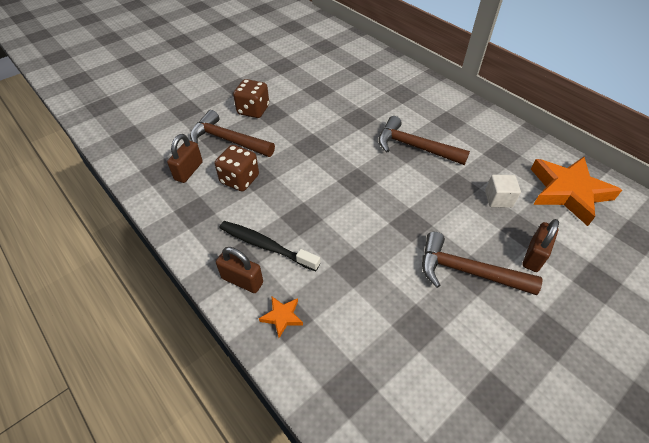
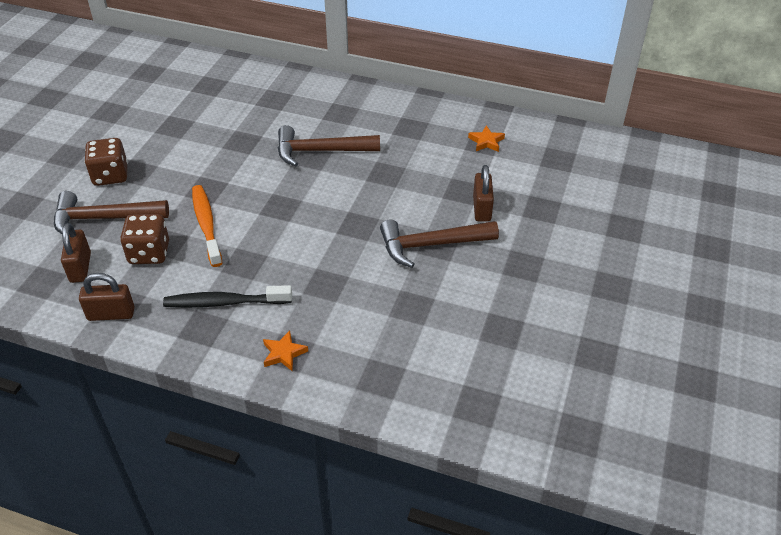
camera: 30 degrees left, 5 degrees down
brown padlock [216,247,263,293] -> brown padlock moved to [79,273,135,321]
white cube [485,174,521,208] -> none
orange star [531,157,622,226] -> orange star [468,125,505,152], size x0.43
none -> orange toothbrush [192,185,222,267]

